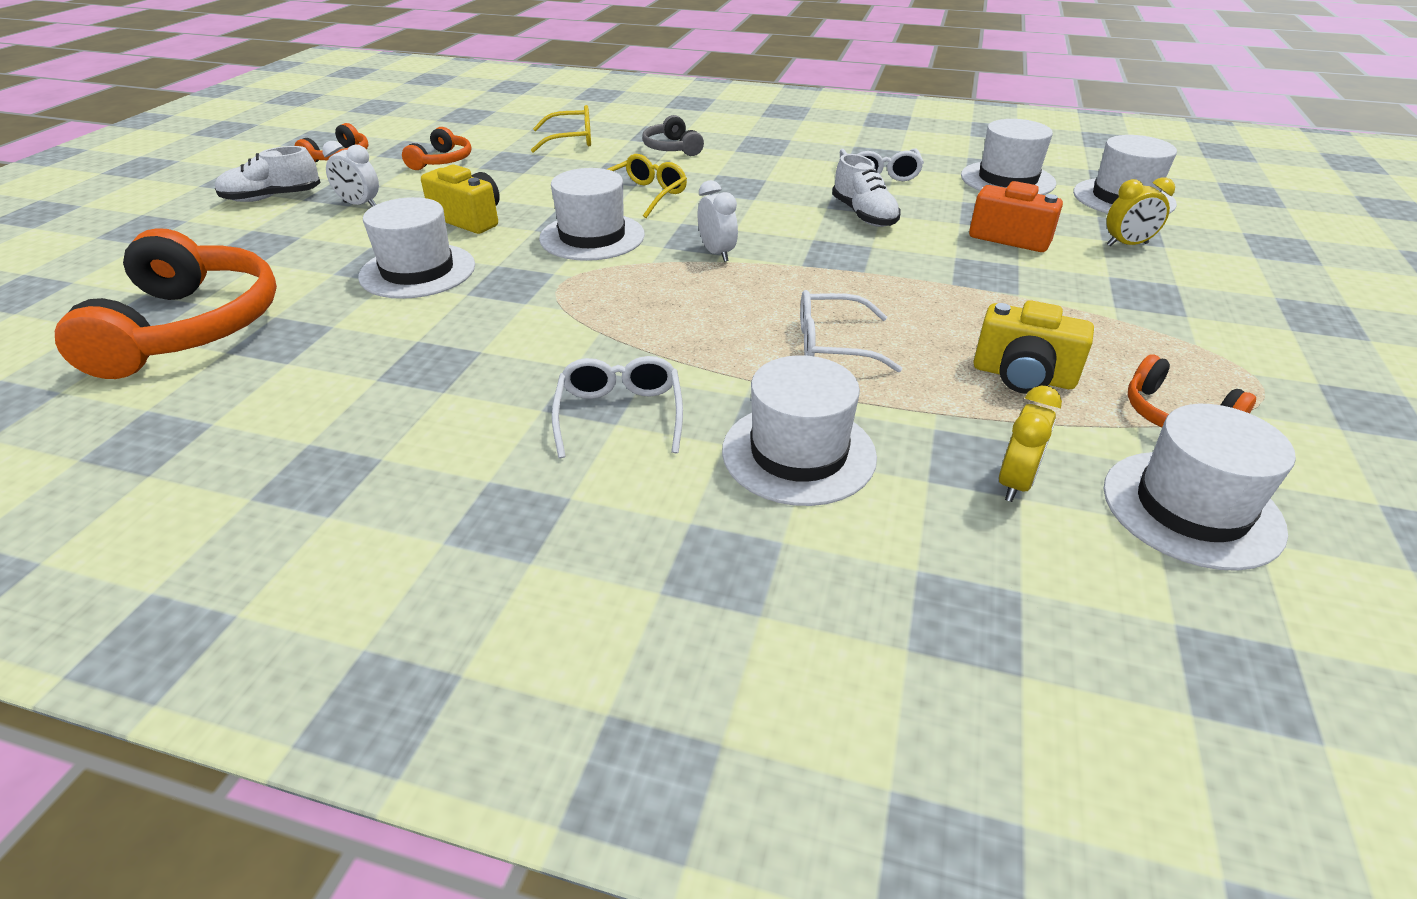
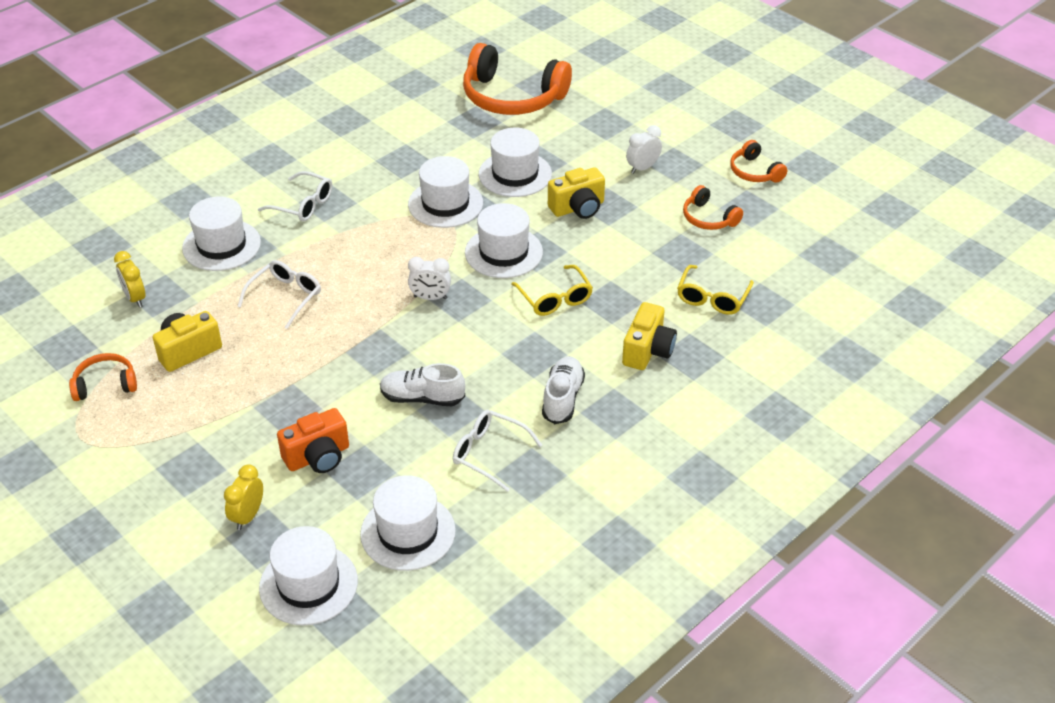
camera: 120 degrees right, 5 degrees up
white shoe [215,146,321,202] -> white shoe moved to [542,356,585,424]
grey headphones [642,115,704,156] -> yellow camera [622,302,677,370]
white hat [1104,404,1296,571] -> white hat moved to [408,156,483,228]

